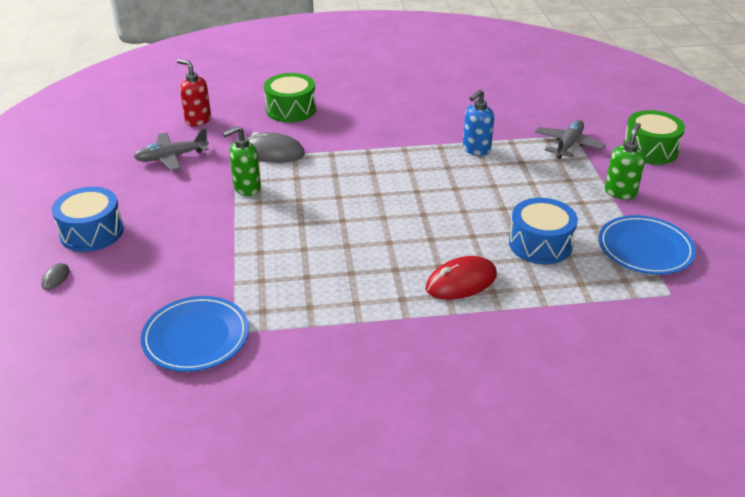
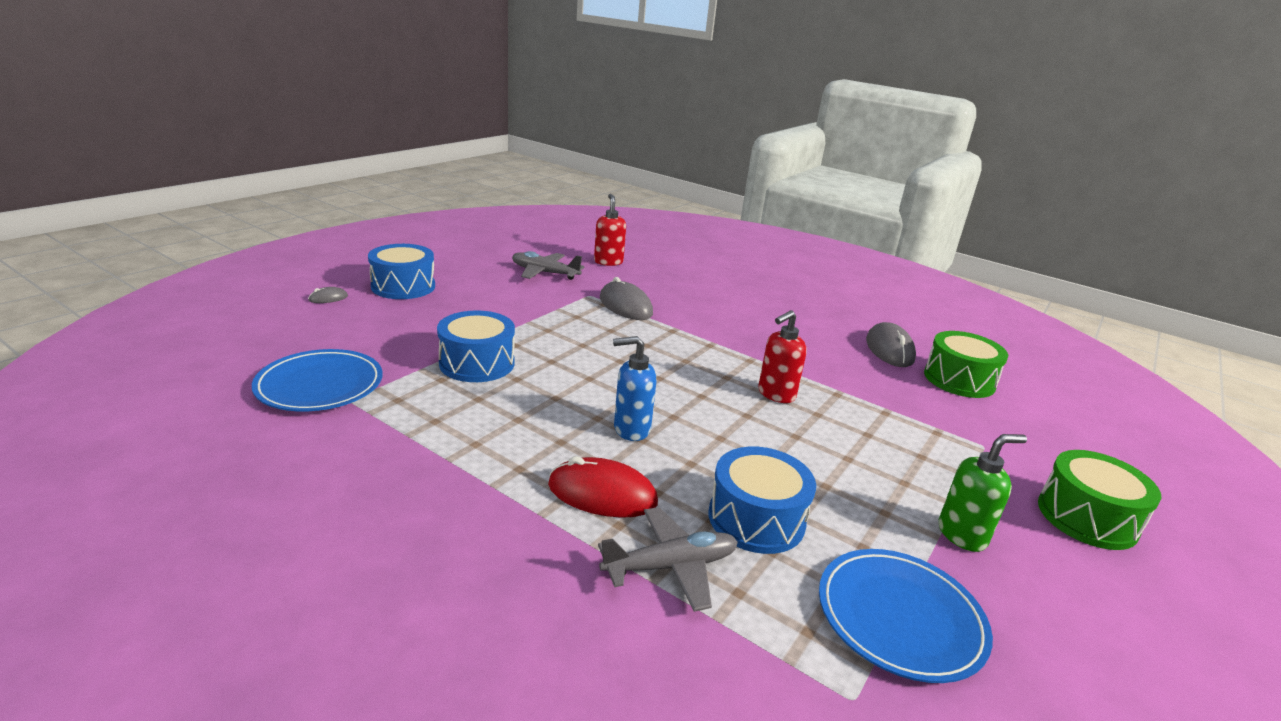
camera: 40 degrees right, 10 degrees down
green soap dispenser [222,126,261,196] -> none
green drum [264,73,316,123] -> green drum moved to [924,331,1008,398]
blue soap dispenser [463,89,494,156] -> blue soap dispenser moved to [613,336,657,441]
grey plane [535,120,606,159] -> grey plane moved to [598,507,738,612]
none -> blue drum [437,310,515,382]
none -> red soap dispenser [758,310,807,403]
none -> grey mouse [866,322,916,367]

